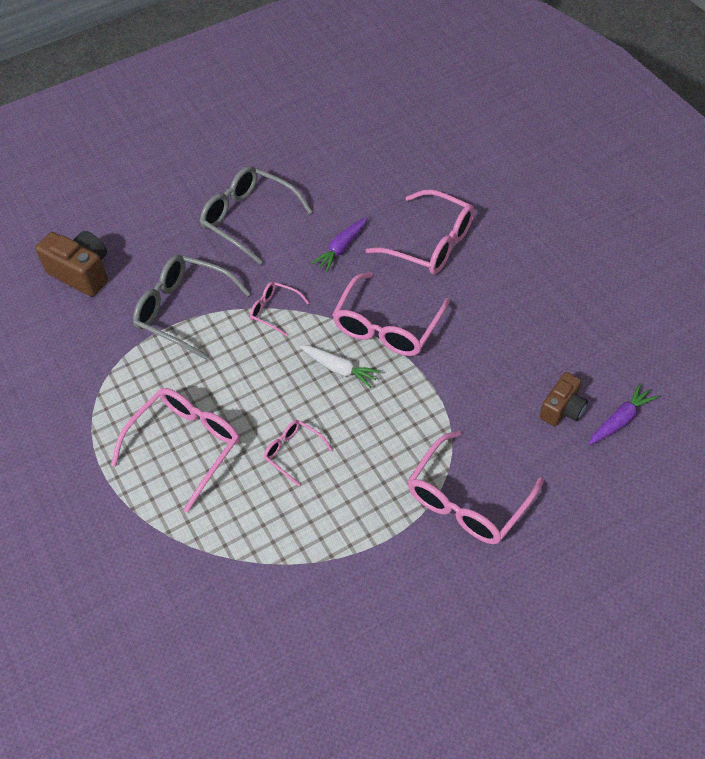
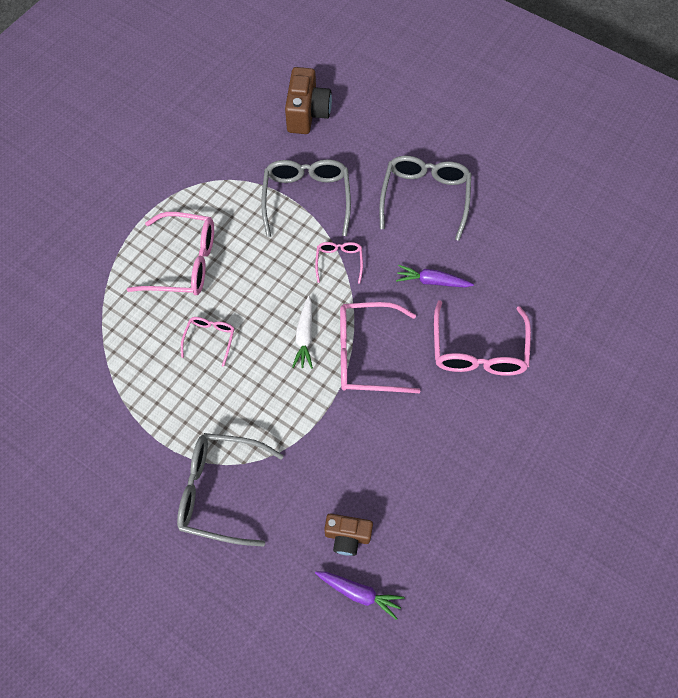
camera: 60 degrees right, 10 degrees up
pink glasses [408,431,544,544] -> grey glasses [177,433,284,547]

